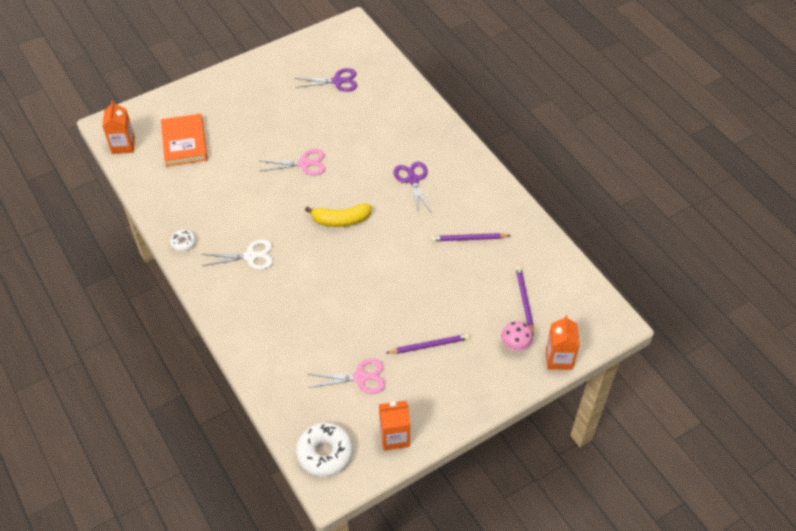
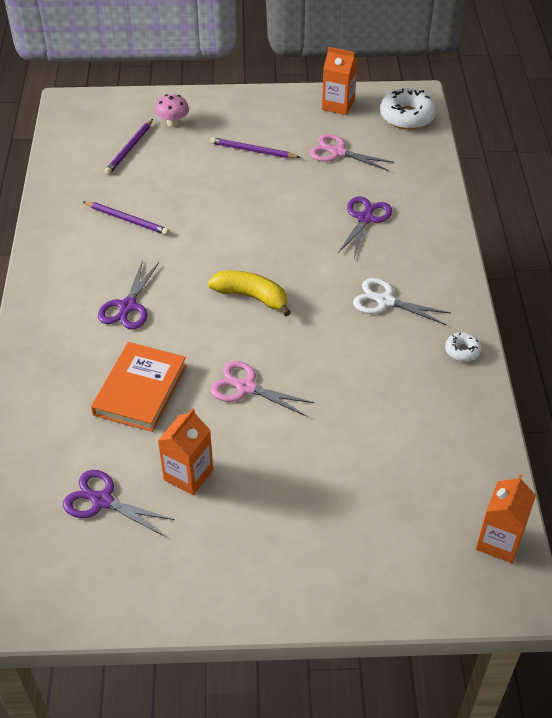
camera: 150 degrees left, 5 degrees down
orange book [161,114,208,167] -> orange book moved to [91,342,187,432]
orange carton [546,315,580,370] -> orange carton moved to [158,408,213,495]
none -> purple scissors [337,196,392,258]

